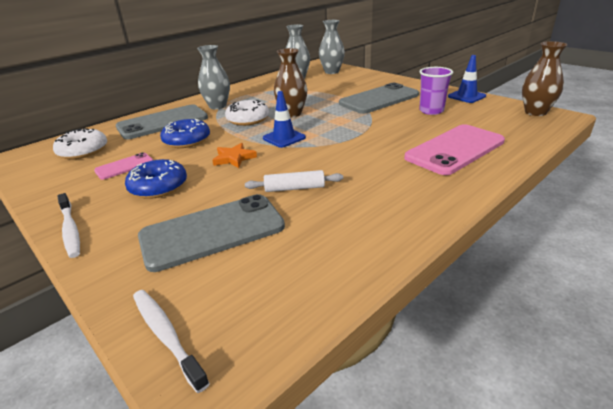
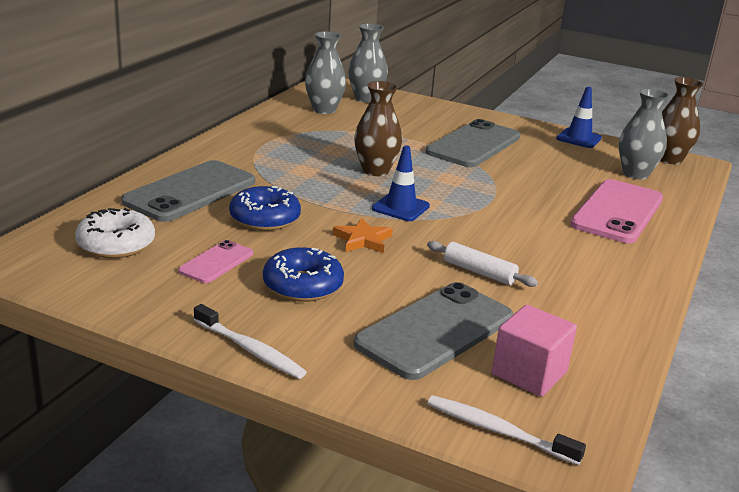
camera: 25 degrees left, 5 degrees down
grey vase [197,45,230,109] -> grey vase moved to [619,88,669,179]
white donut [225,100,269,126] -> none
white rolling pin [245,170,343,192] -> white rolling pin turned 60 degrees clockwise [427,241,538,287]
purple cup [419,67,453,115] -> none
none -> pink cube [492,305,577,397]

